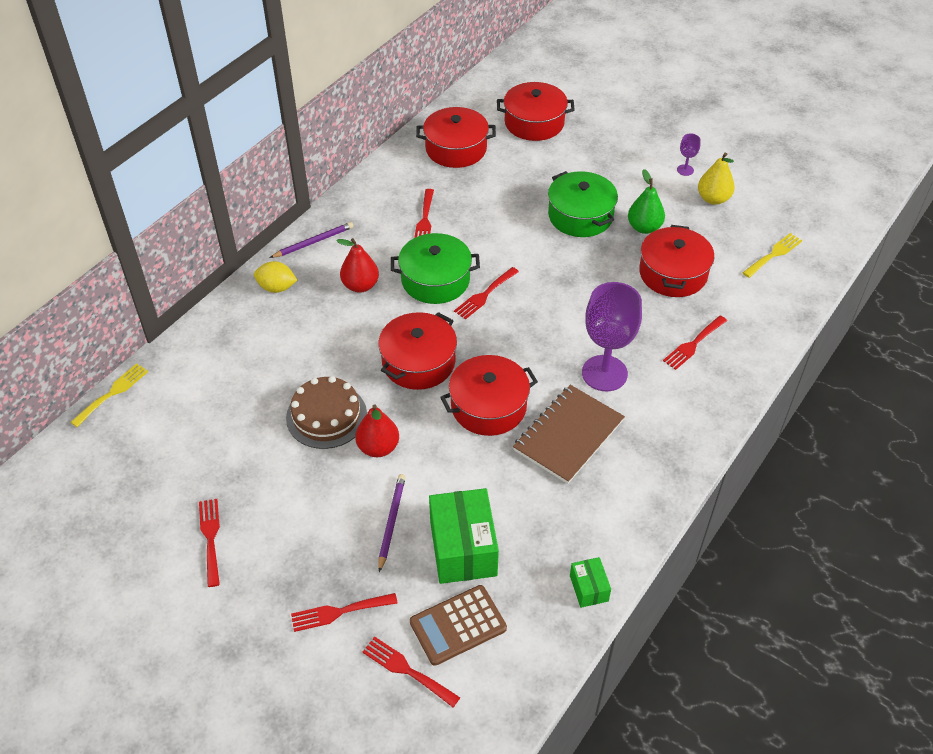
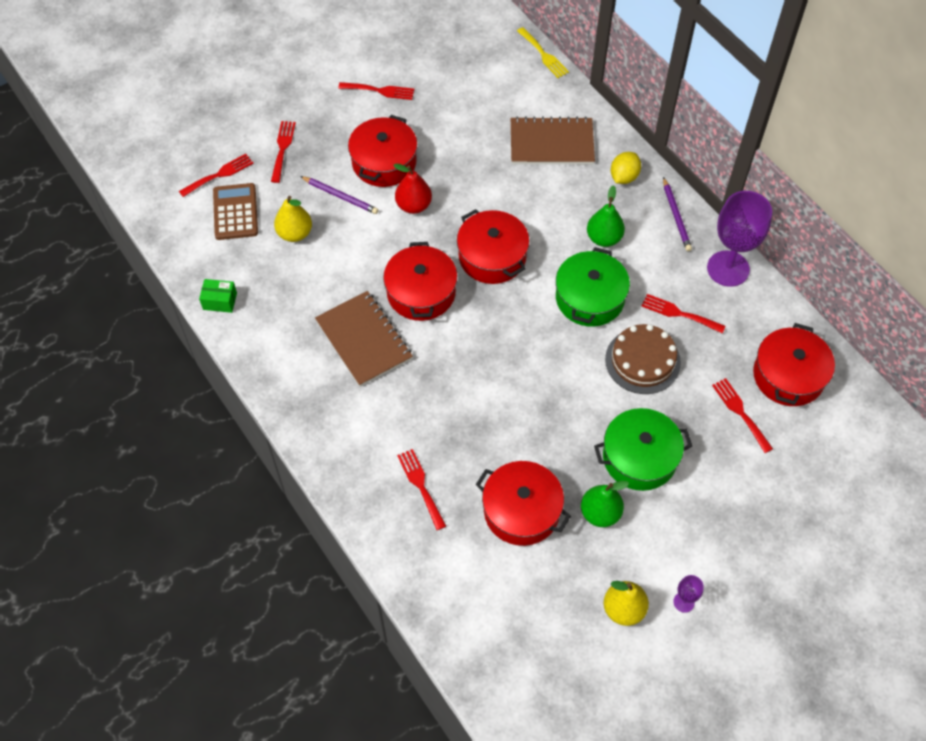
camera: 110 degrees right, 10 degrees up
brown cake [286,376,367,449] -> brown cake moved to [605,324,681,394]
red pear [336,238,379,293] -> green pear [587,185,625,247]
green box [429,488,499,584] -> yellow pear [274,196,312,242]
red fork [454,267,519,320] -> red fork moved to [712,378,773,453]
red pot [497,82,574,141] -> red pot moved to [348,115,417,187]
purple goblet [582,282,642,391] -> purple goblet moved to [707,191,772,287]
yellow fork [742,233,802,278] -> none
none -> brown notebook [511,116,595,164]

